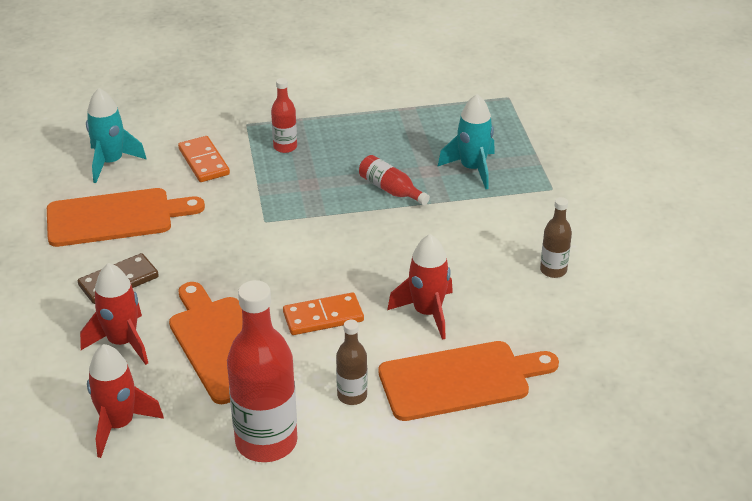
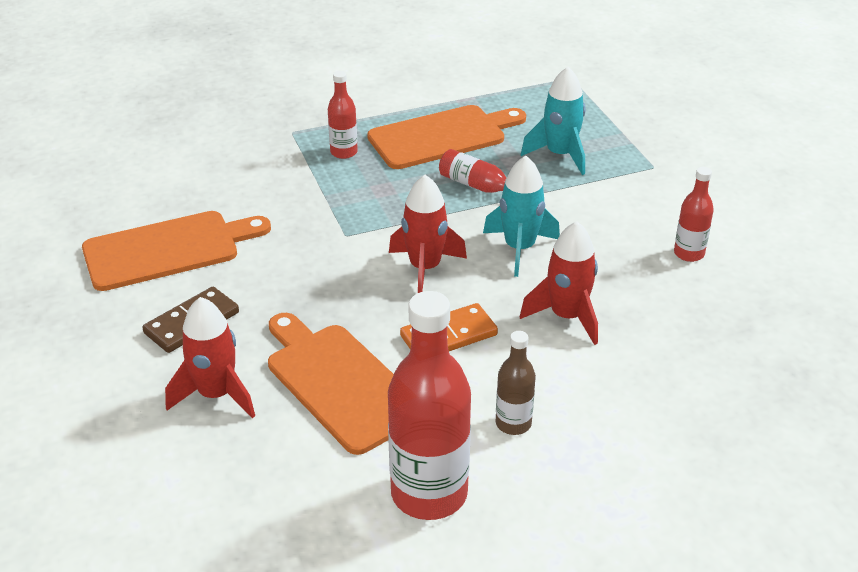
camera: 10 degrees left, 0 degrees up
turquoise rocket [86,88,147,183] -> turquoise rocket moved to [483,156,560,277]
red rocket [87,344,164,458] -> red rocket moved to [389,175,467,293]
orange domino [178,136,230,182] -> none
orange cutting board [379,341,559,421] -> orange cutting board moved to [367,105,526,169]
brown bottle [540,197,572,278] -> red bottle [674,167,714,262]

